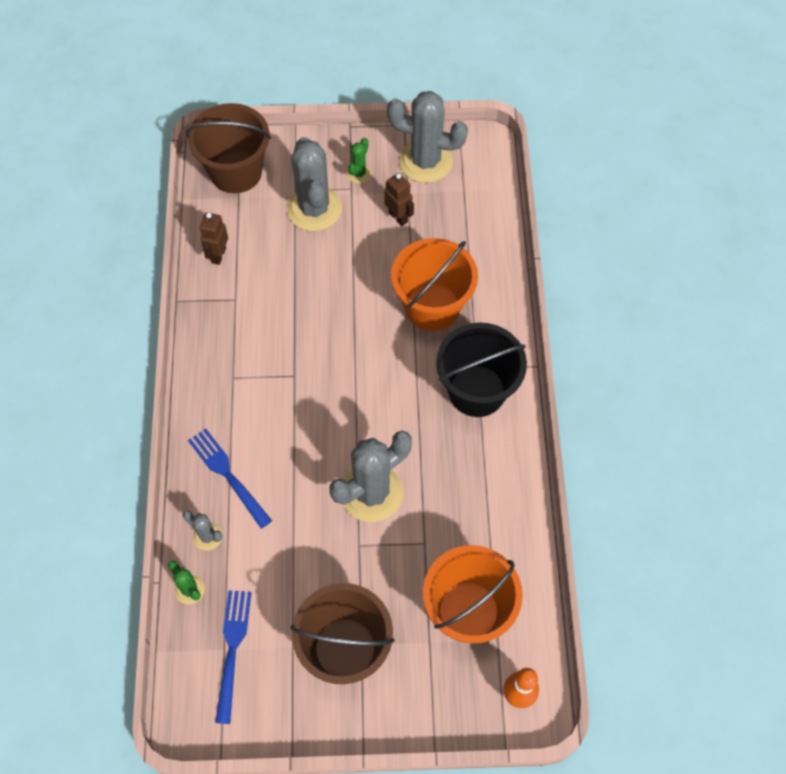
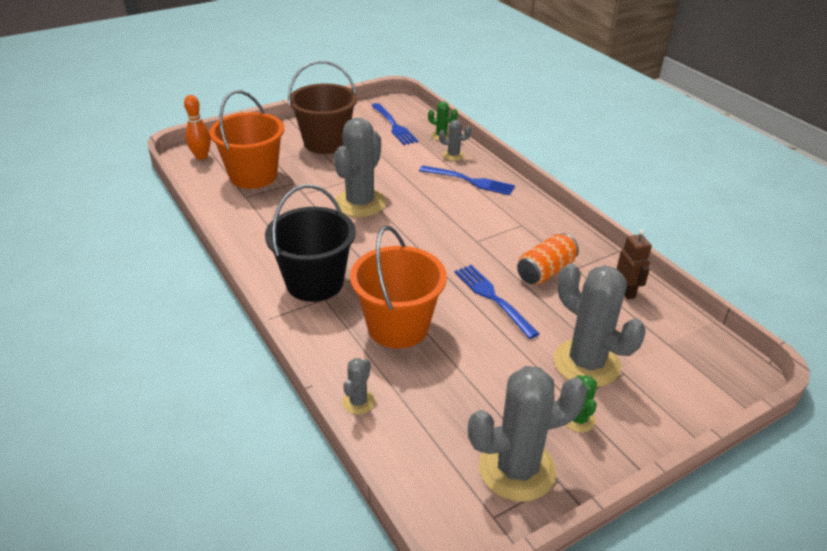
camera: 150 degrees right, 25 degrees down
brown bucket [186,103,271,193] -> none
brown robot [384,173,414,226] -> none
none -> grey cactus [342,358,375,414]
none -> blue fork [455,265,540,339]
none -> orange can [517,233,579,285]

